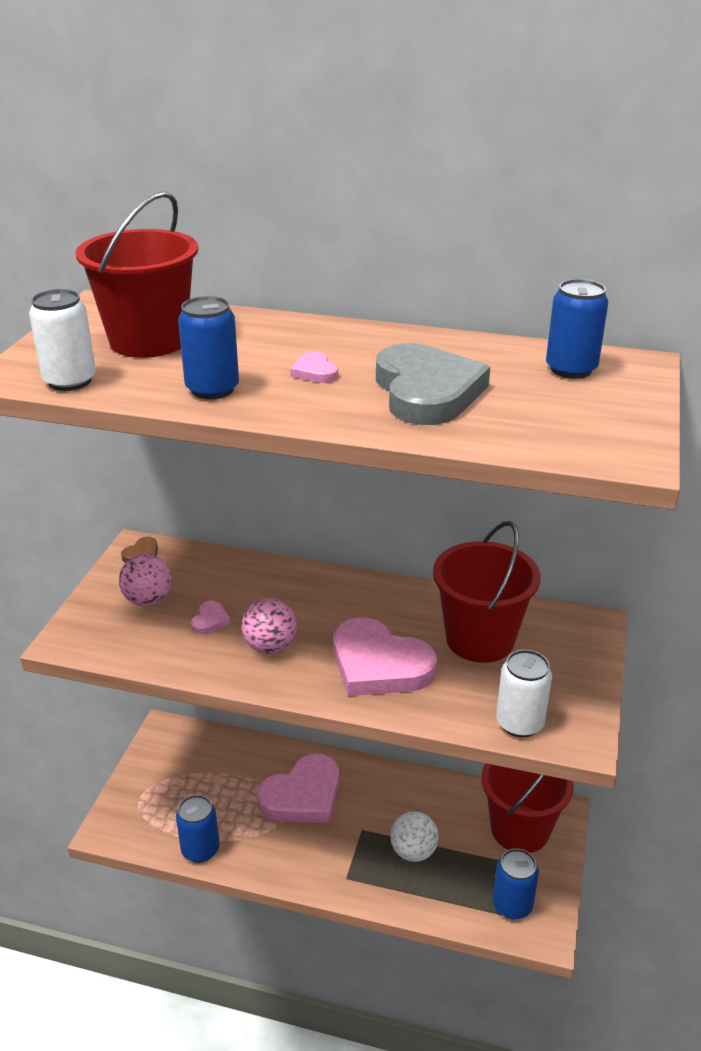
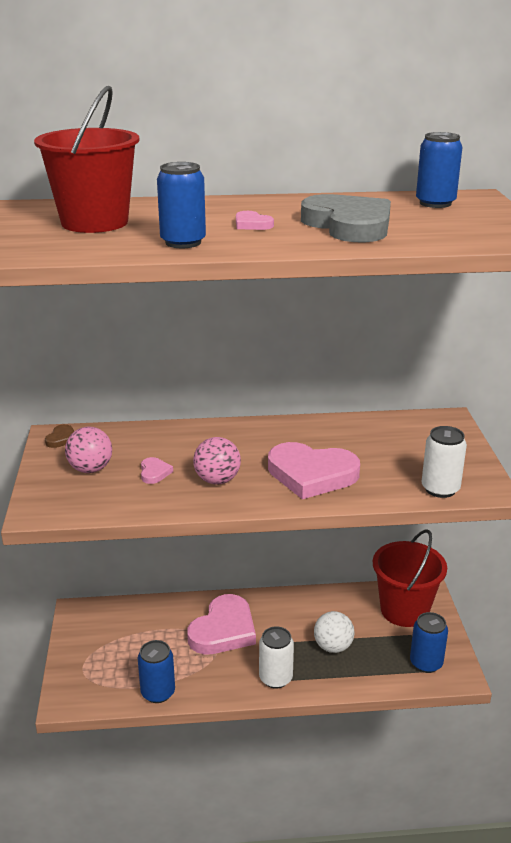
camera: 20 degrees left, 5 degrees down
white can [29,289,96,391] -> white can moved to [259,627,294,689]
red bucket [433,521,540,663] -> none

